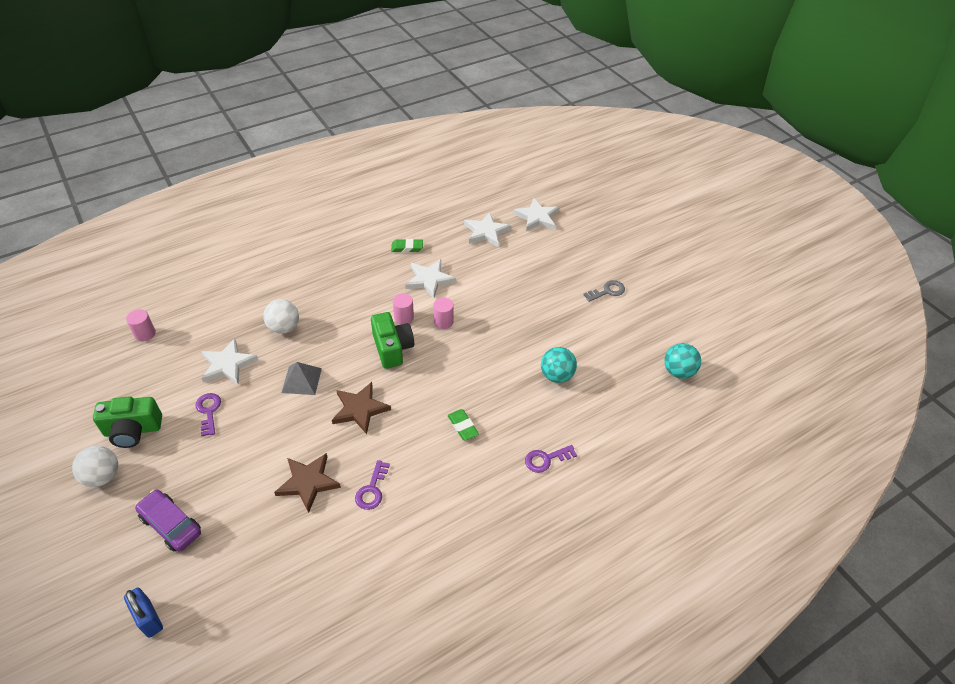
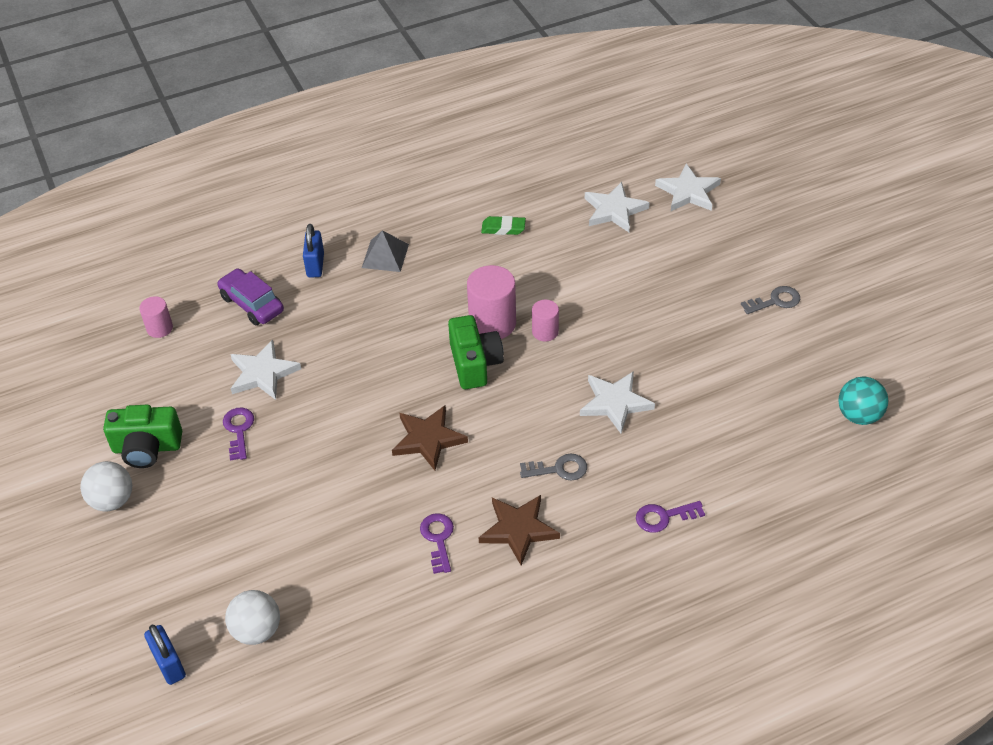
camera: 10 degrees right, 0 degrees up
purple car [135,489,201,552] -> purple car moved to [217,268,284,325]
white ball [263,299,299,334] -> white ball moved to [225,590,280,645]
brown star [274,453,341,513] -> brown star moved to [479,495,560,565]
grey pyramid [281,362,322,395] -> grey pyramid moved to [362,230,409,272]
purple key [355,460,390,510] -> purple key turned 150 degrees clockwise [420,513,454,574]
pink cylinder [393,293,414,324] -> pink cylinder [467,265,516,339], size x1.79
white star [405,259,456,299] -> white star moved to [580,371,655,434]
green eraser [448,409,479,441] -> grey key [520,453,587,481]
turquoise ball [541,347,577,383] -> none
none -> blue padlock [303,224,324,277]

